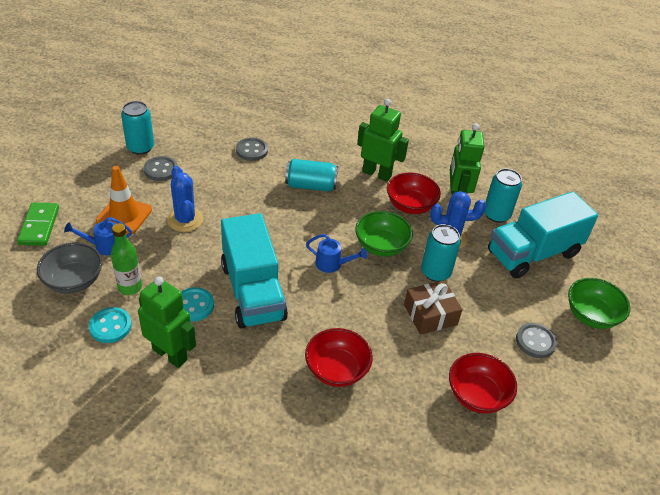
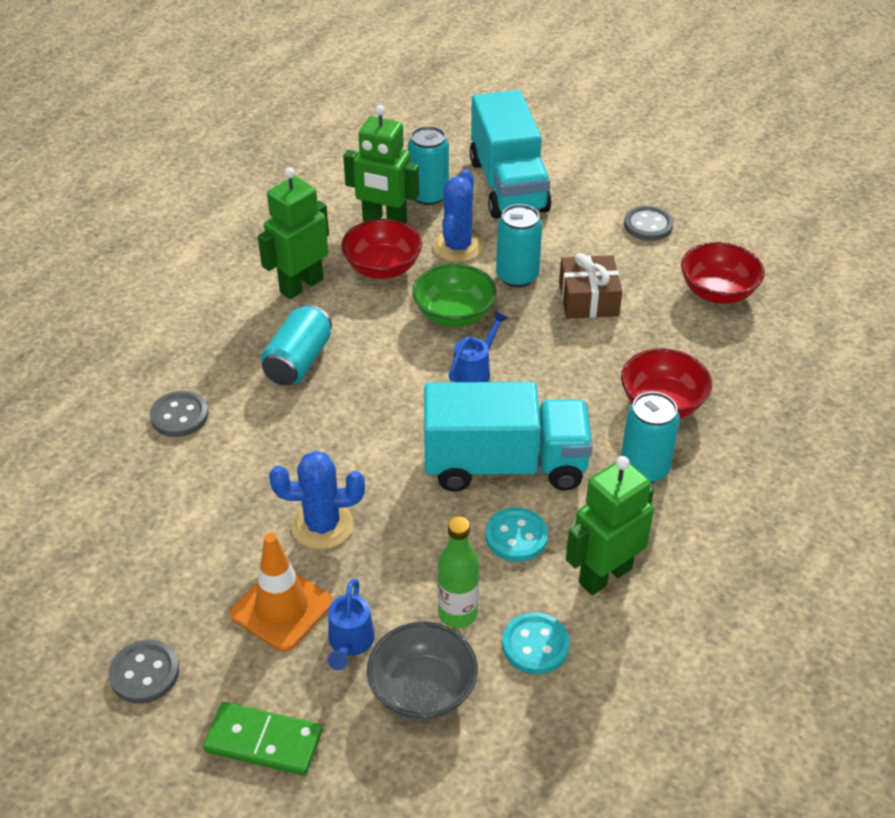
camera: 70 degrees left, 0 degrees up
turquoise can [121,101,154,155] -> turquoise can moved to [621,392,680,483]
grey button [144,156,178,181] -> grey button moved to [109,640,179,704]
green bowl [568,278,631,329] -> none

